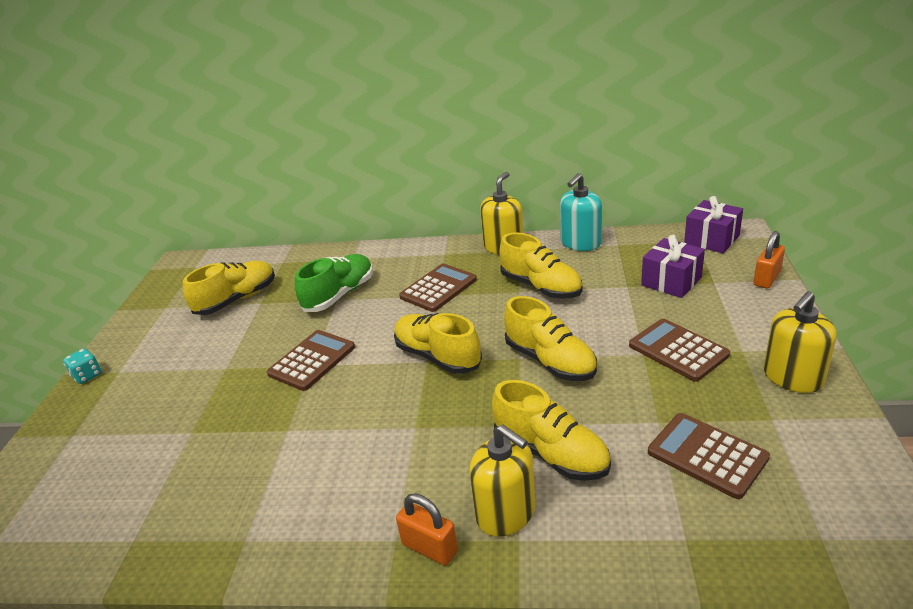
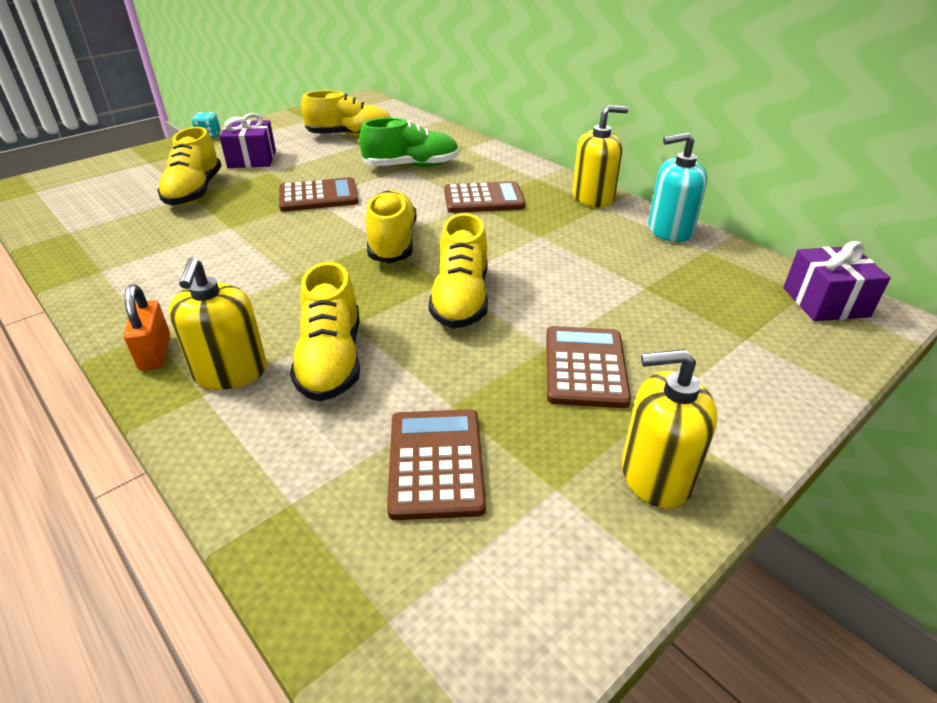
camera: 40 degrees right, 5 degrees up
yellow shoe [499,233,583,299] -> yellow shoe moved to [157,127,222,206]
purple gift [641,235,705,298] -> purple gift moved to [219,113,276,168]
orange padlock [753,231,785,289] -> none

